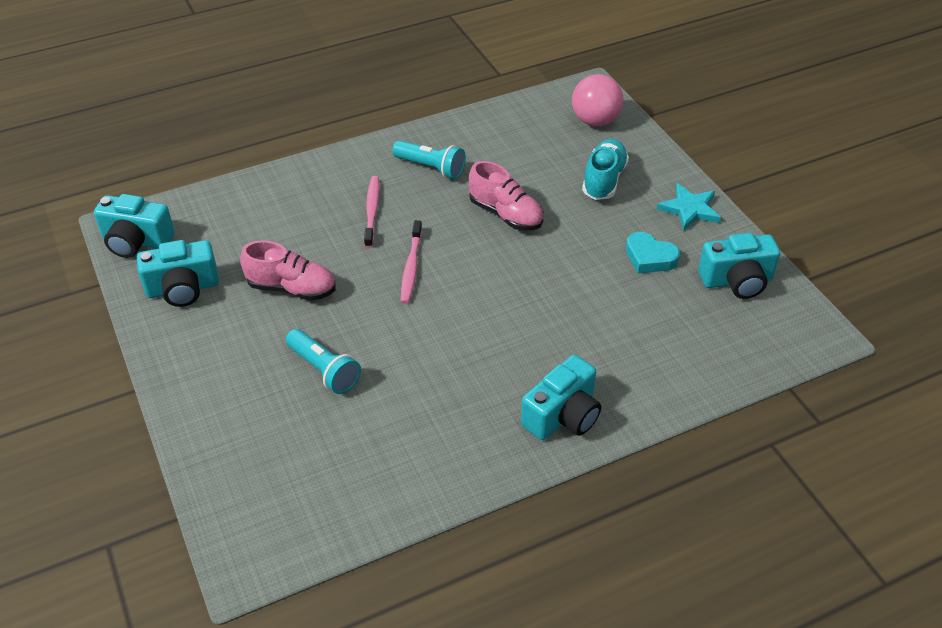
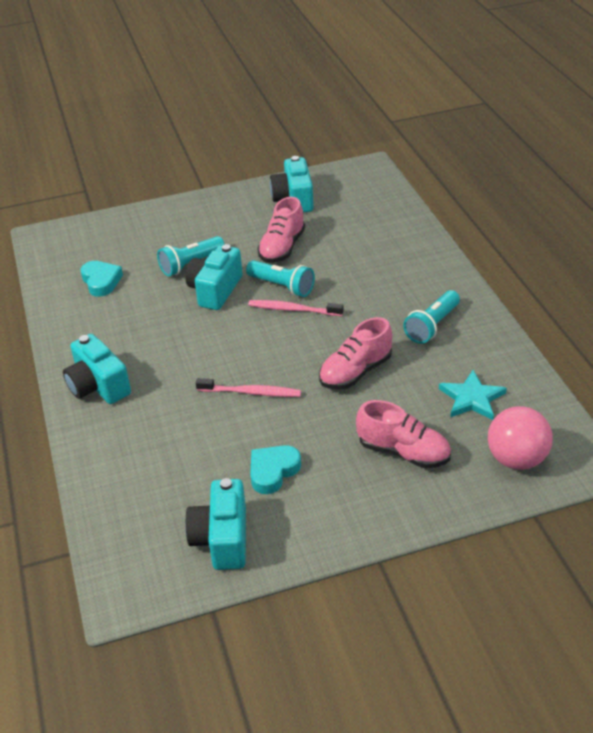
camera: 100 degrees right, 5 degrees down
turquoise camera [94,194,175,258] -> turquoise camera moved to [185,244,243,310]
pink toothbrush [364,176,380,248] -> pink toothbrush moved to [196,378,301,397]
turquoise shoe [582,139,629,200] -> pink shoe [356,400,451,468]
turquoise star [657,183,721,231] -> turquoise star moved to [439,370,507,420]
none -> turquoise heart [81,261,123,297]
none -> turquoise flashlight [246,260,315,297]

